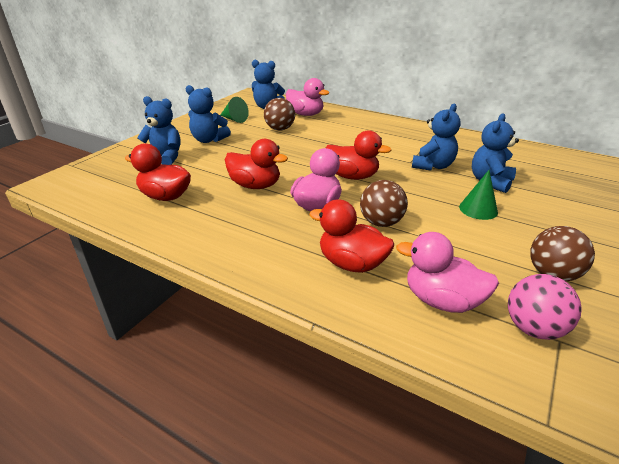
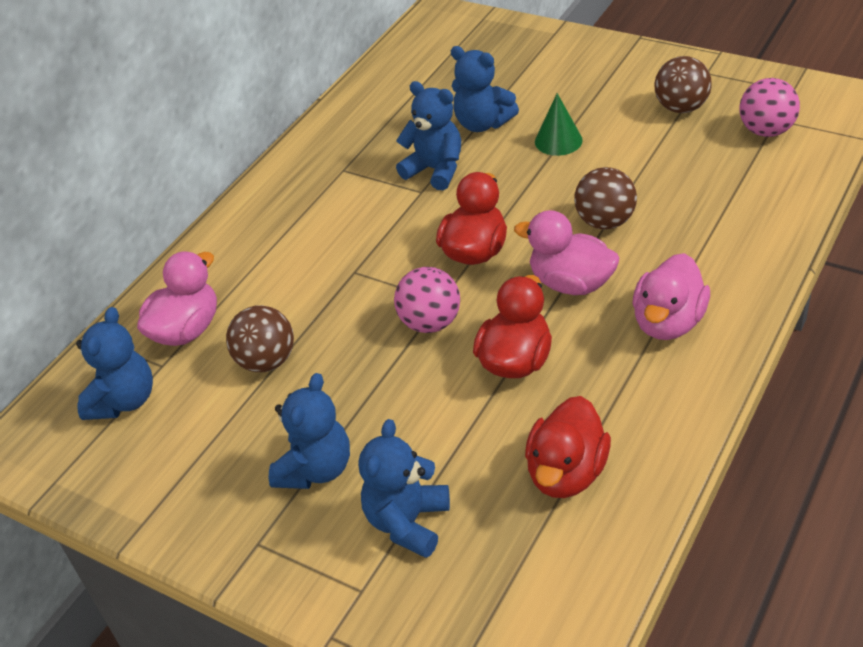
camera: 85 degrees left, 10 degrees up
green cone [220,97,249,123] -> none
red duck [309,199,394,273] -> none
pink duck [396,232,499,313] -> pink duck moved to [632,253,710,340]
none -> pink ball [394,267,460,333]

